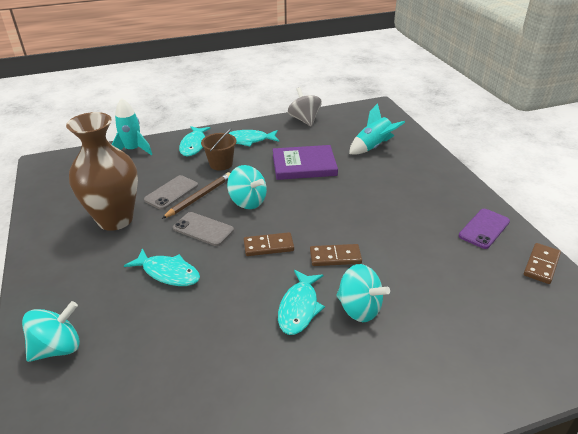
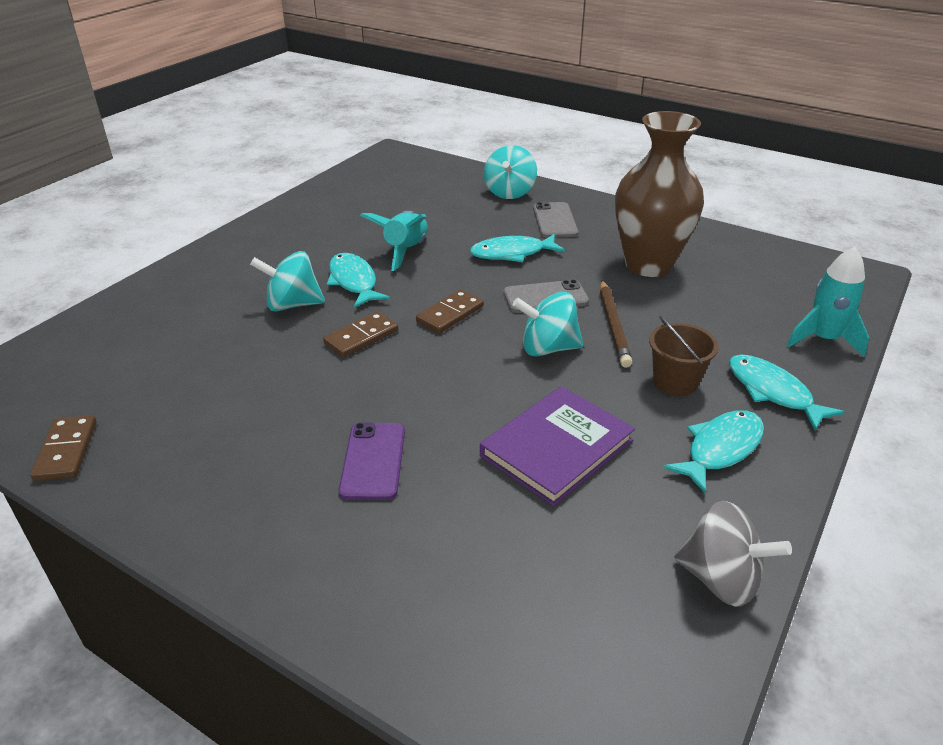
camera: 140 degrees right, 0 degrees up
grey phone [144,175,198,210] -> grey phone moved to [533,202,578,238]
turquoise rocket [349,103,405,155] -> turquoise rocket moved to [360,211,428,271]
purple phone [459,209,510,249] -> purple phone moved to [339,422,405,500]

